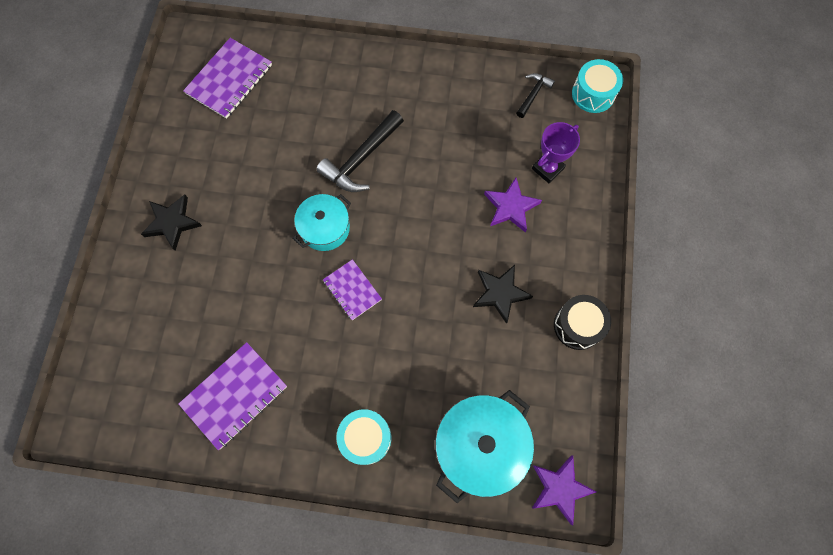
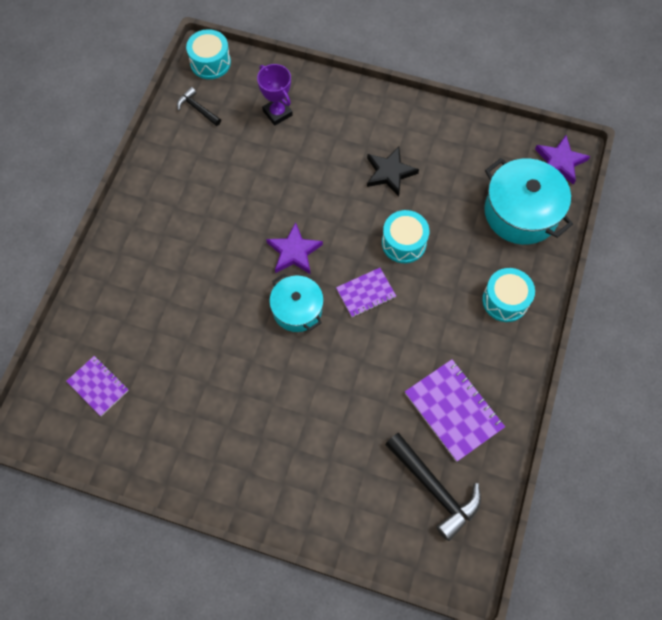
camera: 80 degrees left, 5 degrees down
black star [141,194,202,251] -> none
purple notebook [183,38,272,119] -> purple notebook [66,356,129,416], size x0.62
black hammer [316,110,404,192] -> black hammer moved to [385,433,481,541]
purple star [484,178,542,232] -> purple star moved to [266,222,323,274]
black drum [554,295,611,350] -> none
none -> turquoise drum [382,210,429,263]

